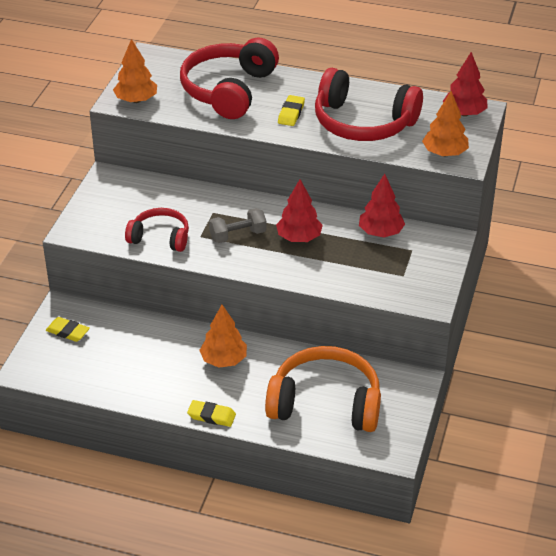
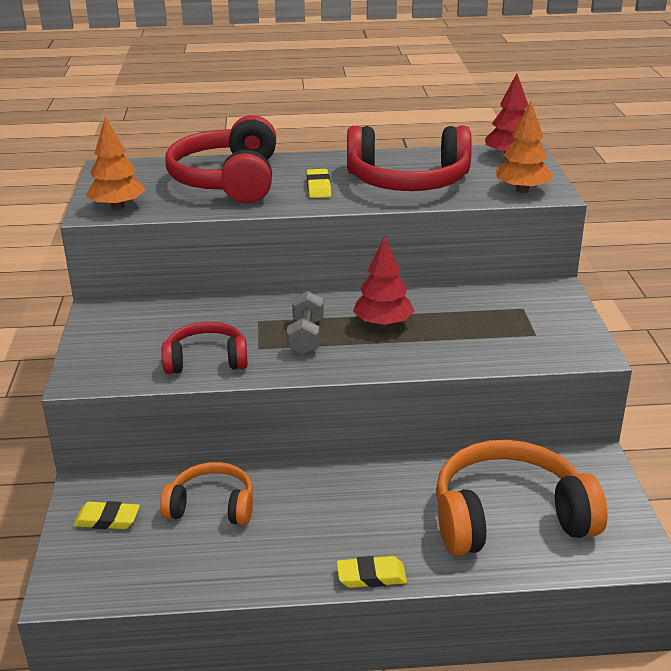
camera: 20 degrees left, 10 degrees down
orange tree [199,305,247,368] -> none
grey dumbbell [209,208,266,243] -> grey dumbbell turned 45 degrees counterclockwise [286,291,324,355]
red tree [359,174,405,237] -> none
none -> orange headphones [160,462,253,525]

